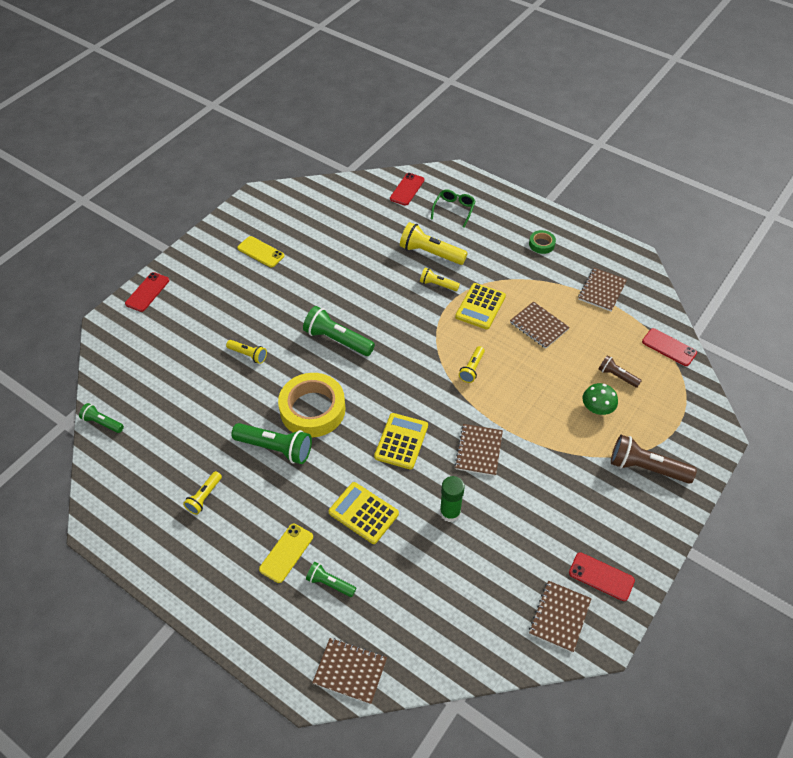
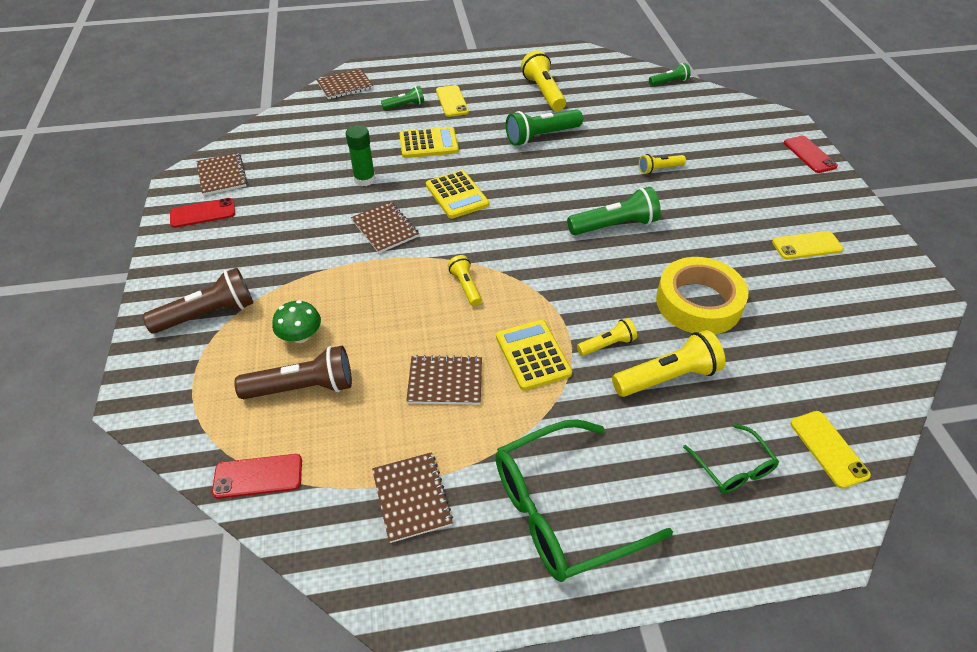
camera: 135 degrees right, 5 degrees down
yellow flashlight [183,471,222,515] -> yellow flashlight [521,50,566,111], size x1.75
yellow tape [278,373,346,438] -> yellow tape moved to [656,257,748,335]
red phone [390,173,424,206] -> yellow phone [790,411,871,489]
green tape [529,230,556,254] -> green glasses [495,419,673,582]
brown flashlight [599,355,642,388] -> brown flashlight [234,346,352,399], size x1.75

